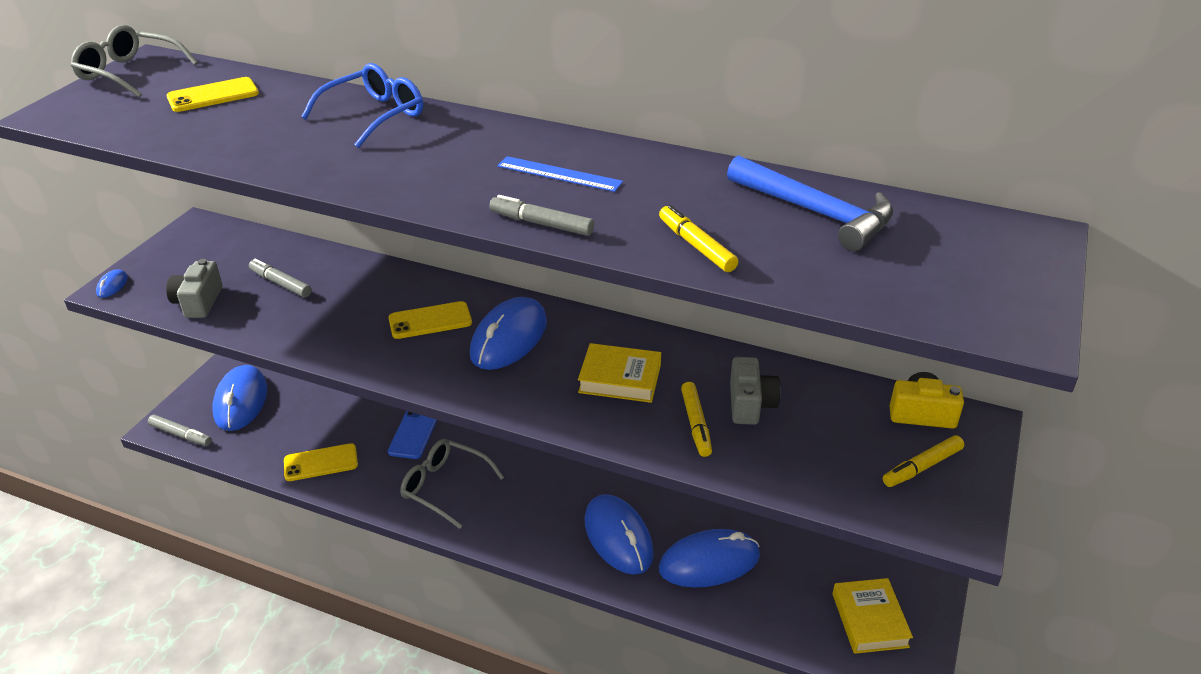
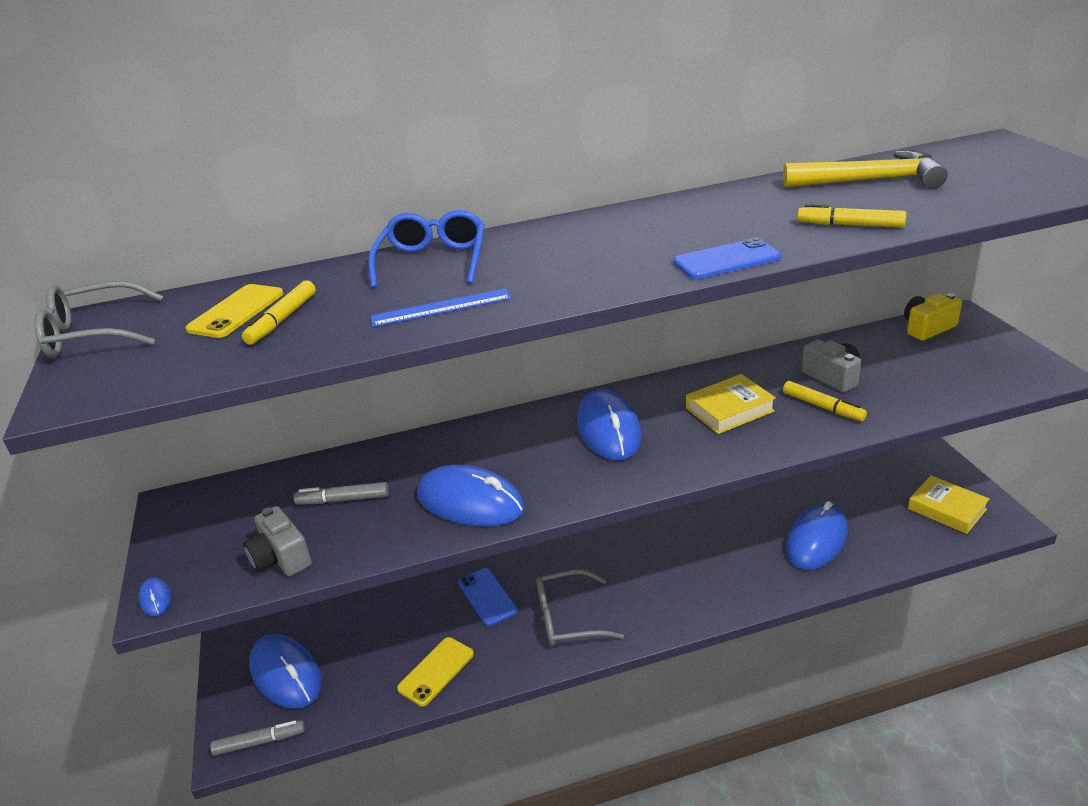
camera: 35 degrees left, 5 degrees down
yellow phone [388,301,472,339] -> none
grey marker [489,195,594,236] -> blue phone [674,238,781,279]
blue ruler [497,156,623,192] -> blue ruler moved to [370,288,511,327]
blue mouse [585,494,654,575] -> blue mouse moved to [417,465,525,527]
blue hammer [727,155,893,251] -> yellow hammer [783,150,948,189]
yellow marker [883,435,964,487] -> yellow marker moved to [242,280,316,345]

